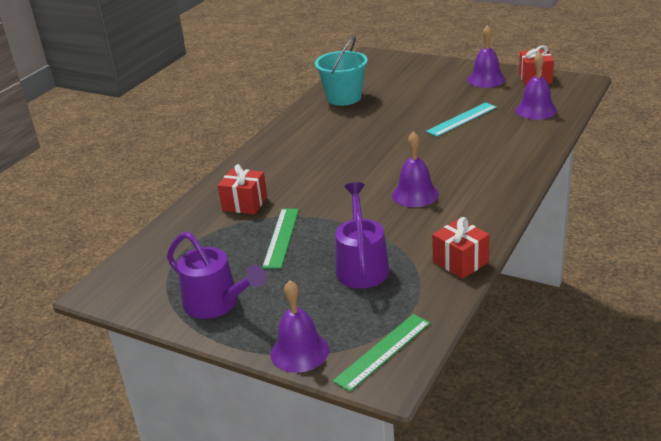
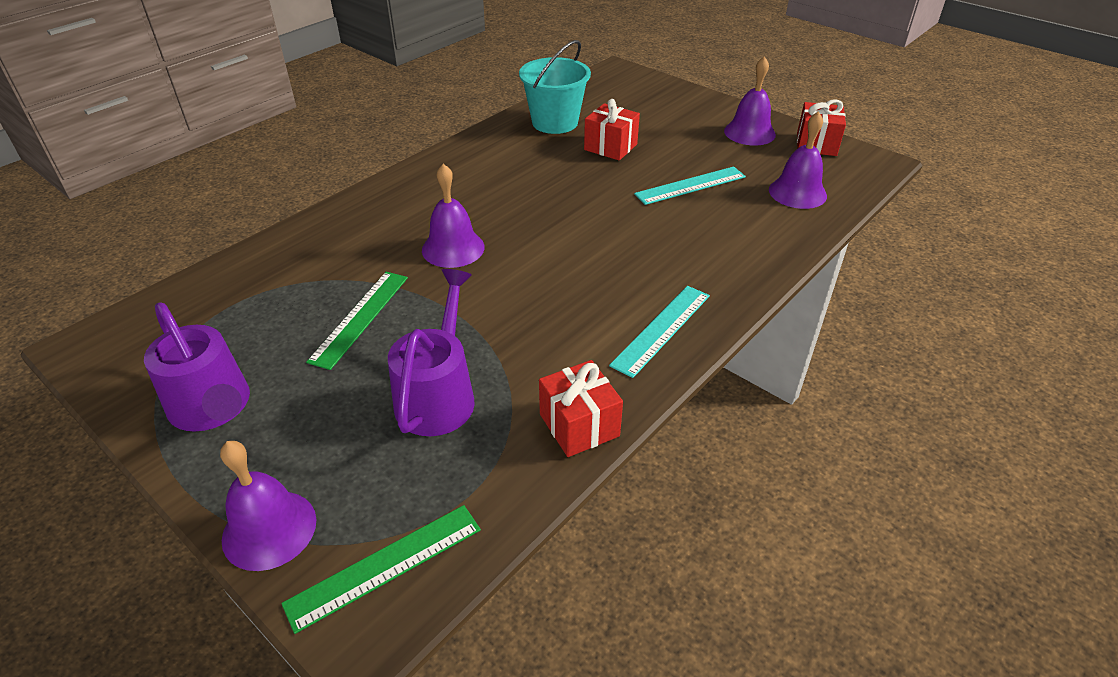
camera: 10 degrees right, 10 degrees up
red gift [218,164,267,214] -> red gift moved to [584,99,640,161]
purple bell [392,131,439,207] -> purple bell moved to [422,164,485,268]
none -> turquoise ruler [609,286,710,378]

